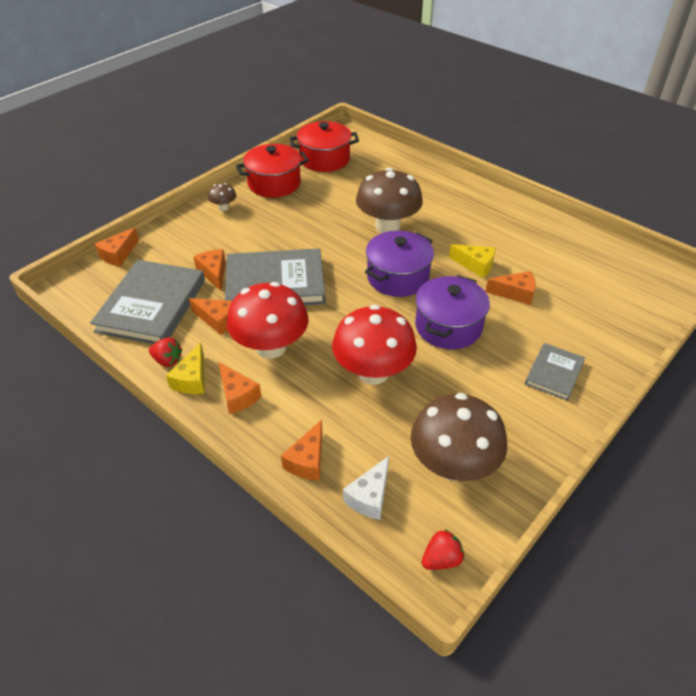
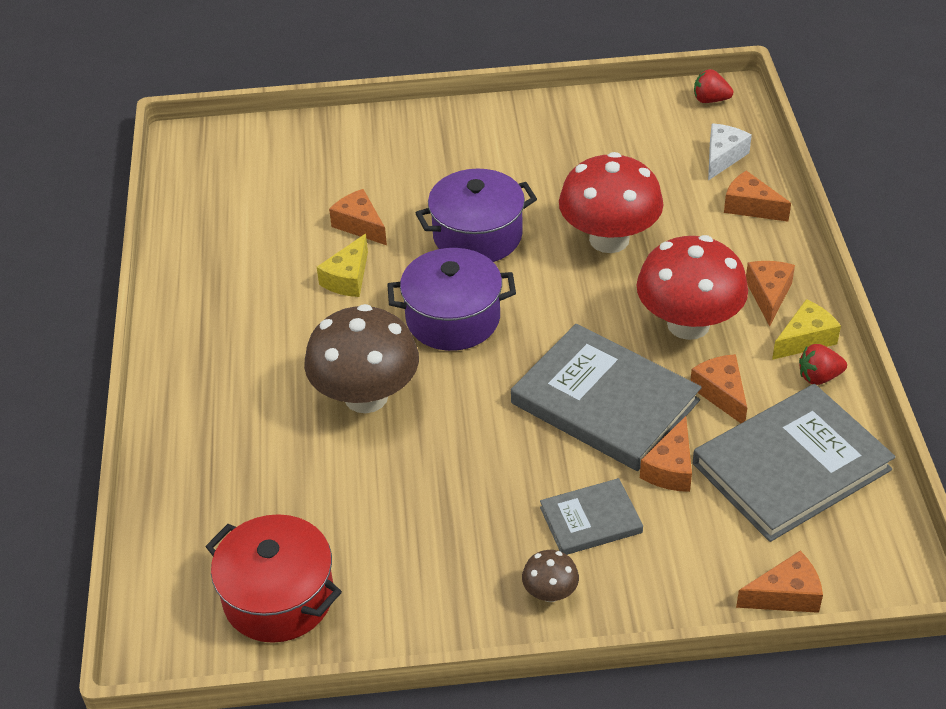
camera: 135 degrees left, 0 degrees up
red strawberry [149,337,182,367] -> red strawberry turned 75 degrees counterclockwise [799,344,847,385]
red pot [236,144,309,198] -> none
orange cheese [281,420,322,480] -> orange cheese turned 120 degrees counterclockwise [724,170,791,222]
white cheese [343,456,389,520] -> white cheese turned 45 degrees counterclockwise [708,124,752,180]
brown mushroom [411,393,507,481] -> none
yellow cheese [449,244,495,278] -> yellow cheese turned 135 degrees counterclockwise [317,234,368,297]
grey book [525,343,585,401] -> grey book moved to [540,478,643,555]

